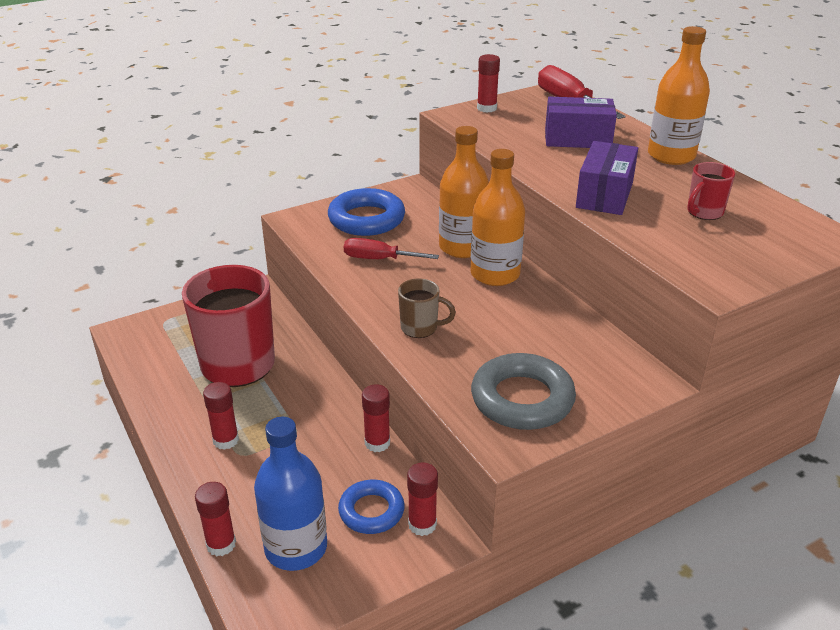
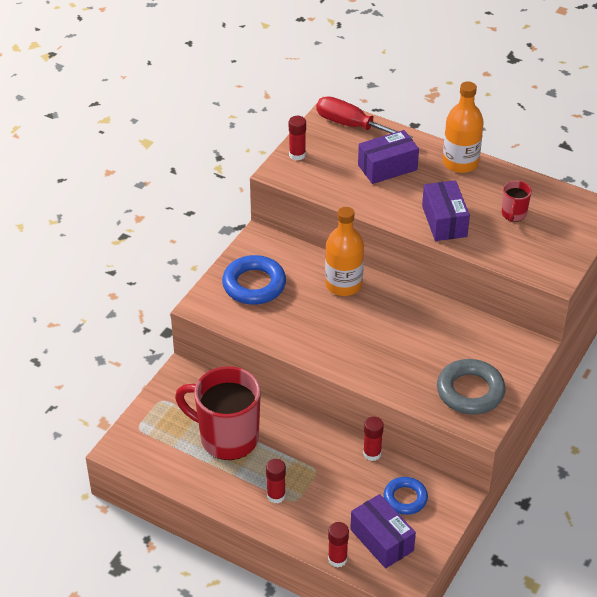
camera: 30 degrees left, 10 degrees up
blue bottle [254,417,327,571] -> purple box [350,494,416,569]
red screwdriver [344,238,439,259] -> none
brown mug [398,278,456,338] -> none
red glue stick [407,463,438,536] -> none
orange bottle [470,149,525,286] -> none

